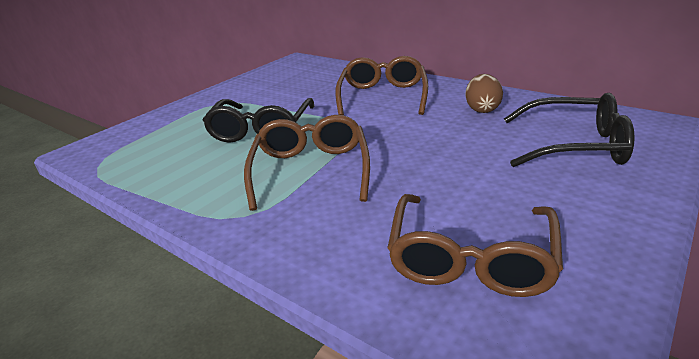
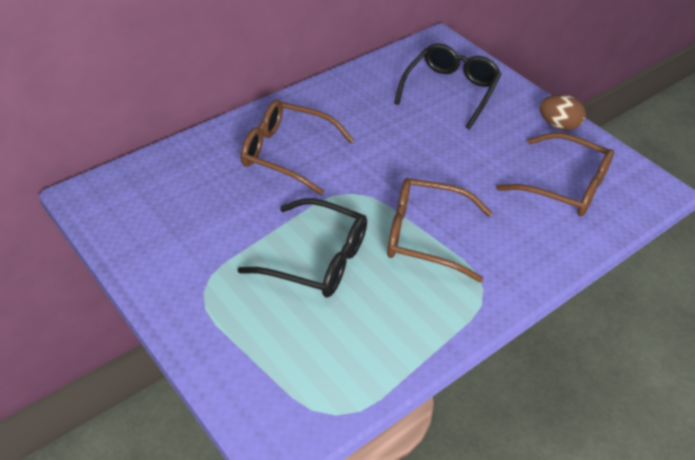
camera: 80 degrees left, 15 degrees up
brown egg [465,74,503,113] -> brown egg moved to [540,95,586,130]

